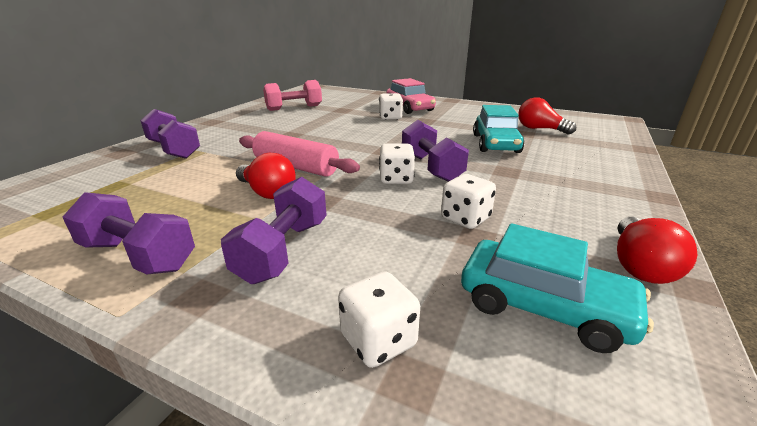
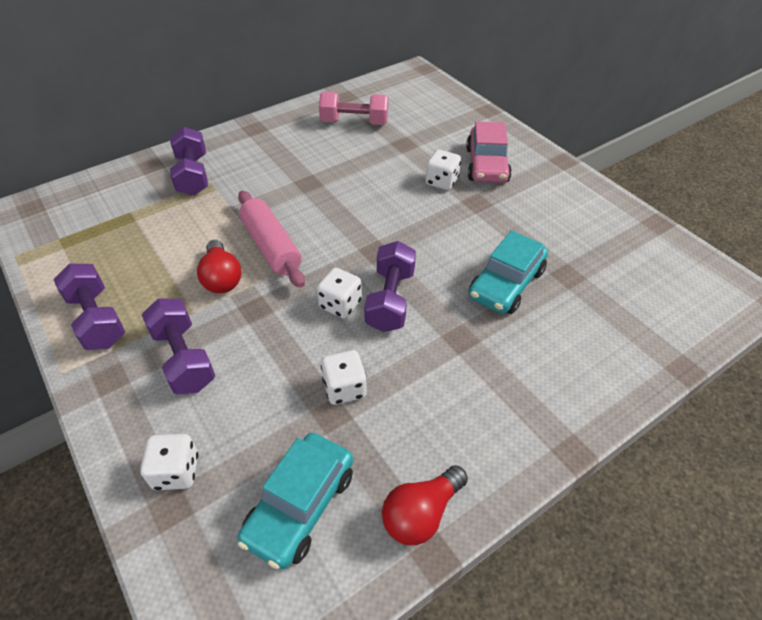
camera: 30 degrees right, 20 degrees up
purple dumbbell [221,177,327,284] -> purple dumbbell turned 75 degrees counterclockwise [142,299,215,395]
turquoise car [461,223,654,353] -> turquoise car turned 60 degrees clockwise [237,433,353,570]
red light bulb [518,97,576,134] -> none

